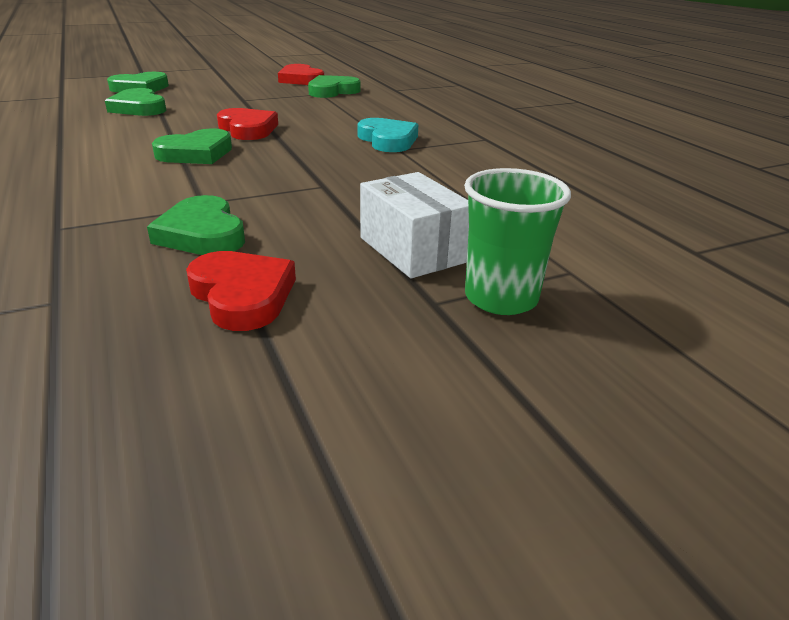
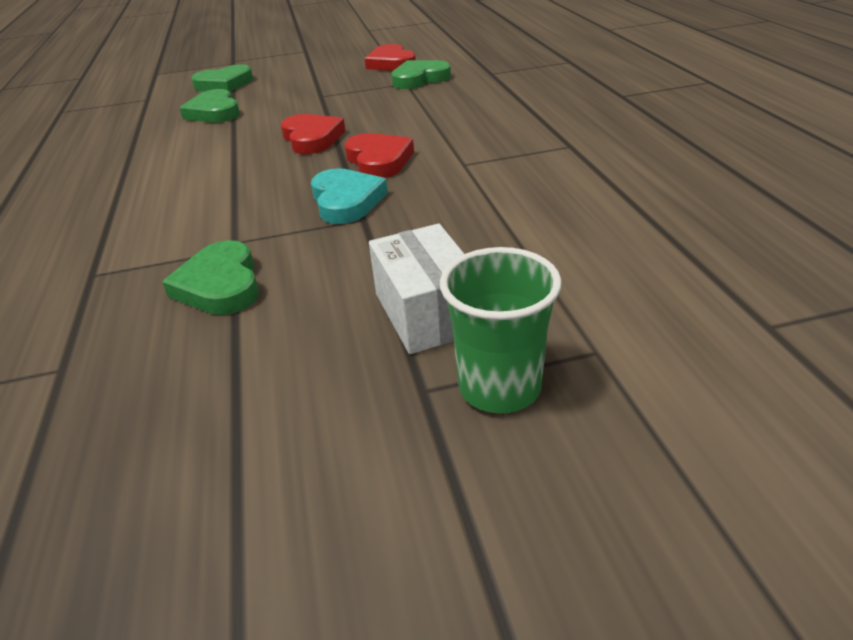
camera: 15 degrees right, 5 degrees up
green heart [152,129,232,164] -> none
red heart [186,251,296,331] -> red heart moved to [344,133,414,178]
turquoise heart [357,118,419,152] -> turquoise heart moved to [311,168,388,224]

